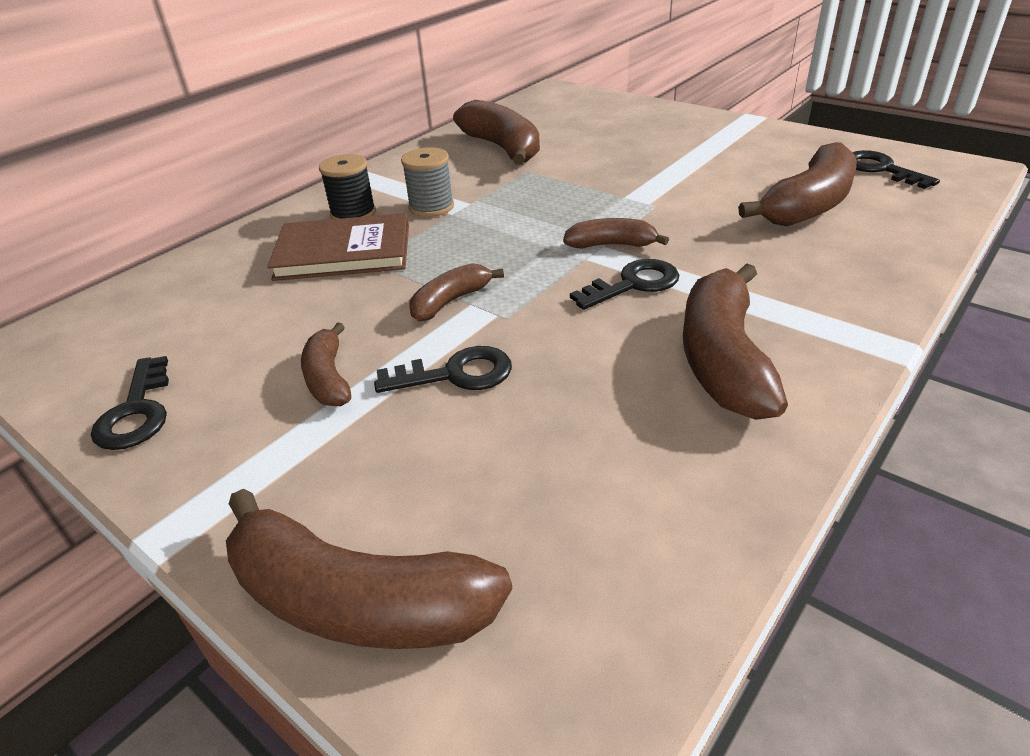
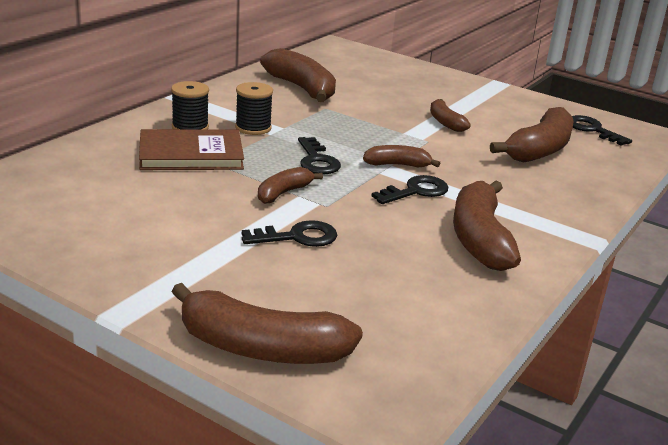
camera: 10 degrees left, 10 degrees down
black key [91,356,169,450] -> black key moved to [298,137,341,174]
brown banana [301,323,351,406] -> brown banana moved to [430,99,471,132]
grey spool [401,147,454,217] -> black spool [235,82,273,135]

